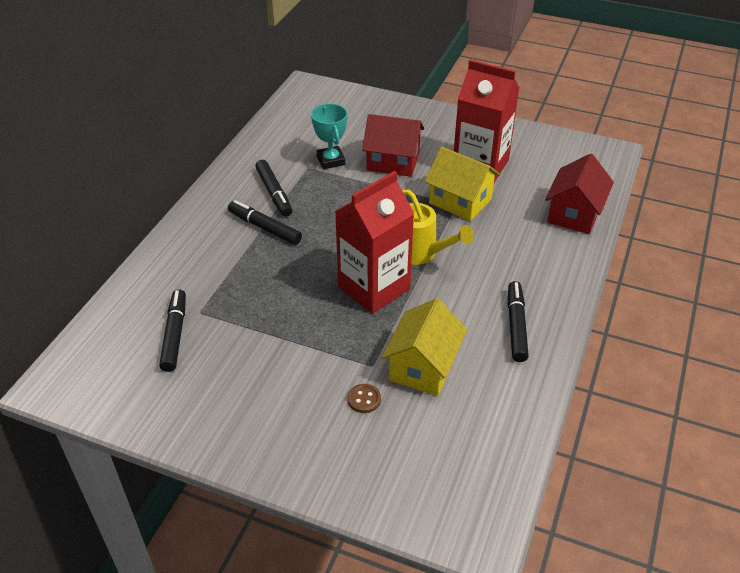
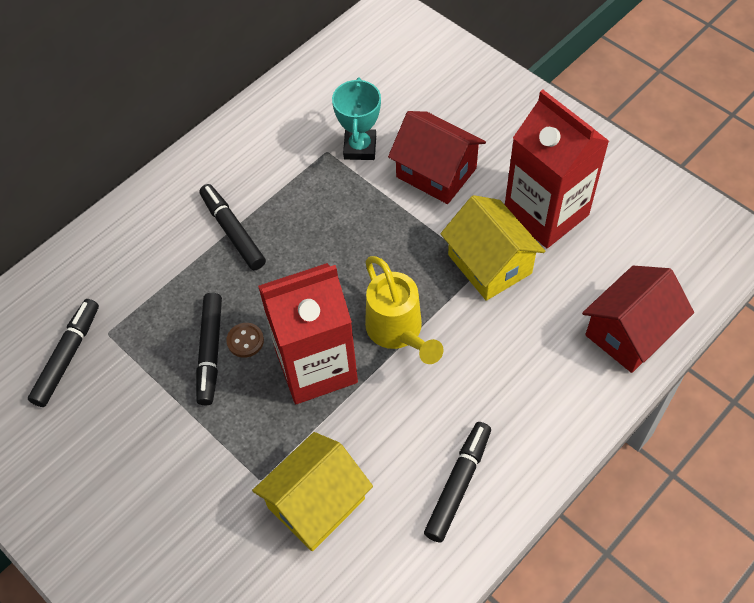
camera: 25 degrees right, 15 degrees up
black marker [255,160,292,217] -> black marker moved to [196,293,222,405]
brown button [348,384,381,413] -> brown button moved to [226,323,264,358]

